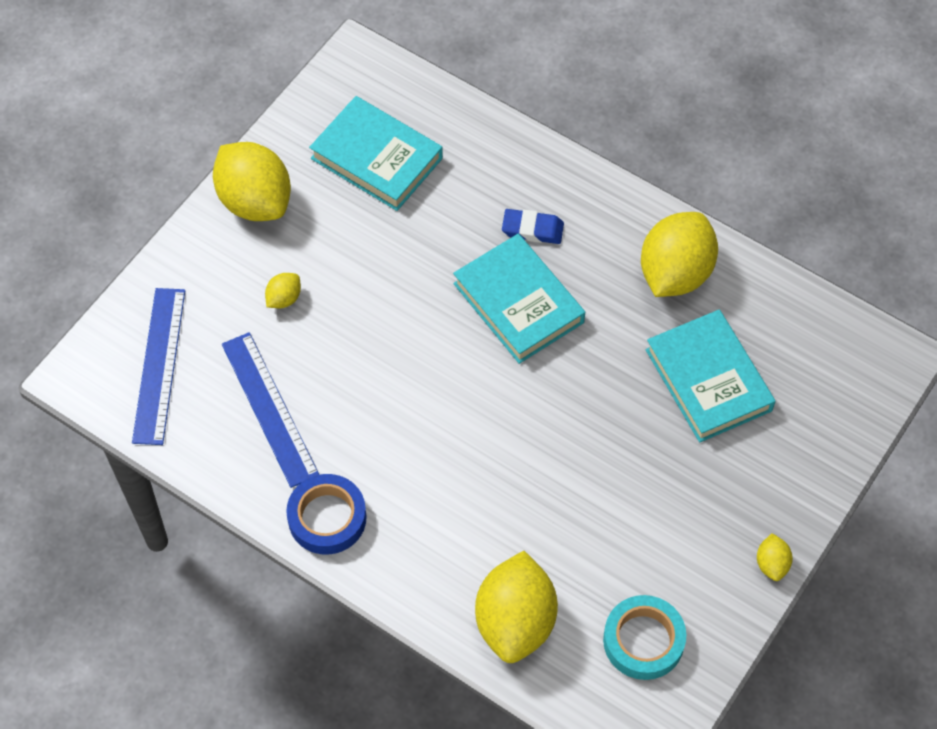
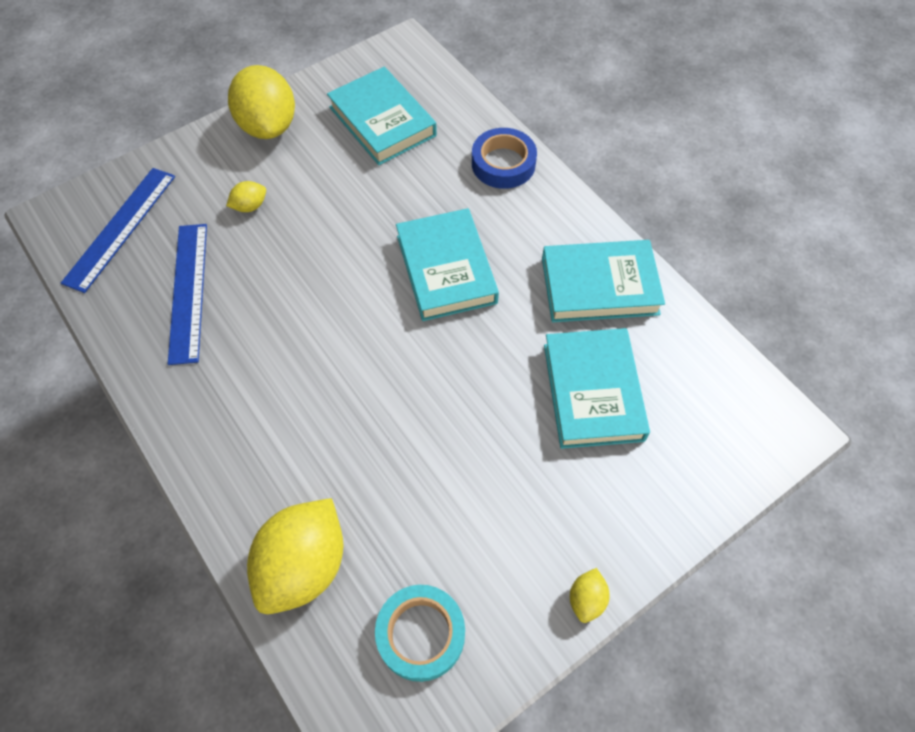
camera: 20 degrees right, 0 degrees up
blue tape [286,474,367,555] -> blue tape moved to [472,128,537,189]
blue eraser [502,209,564,244] -> none
yellow lemon [641,212,718,297] -> turquoise book [542,240,665,322]

